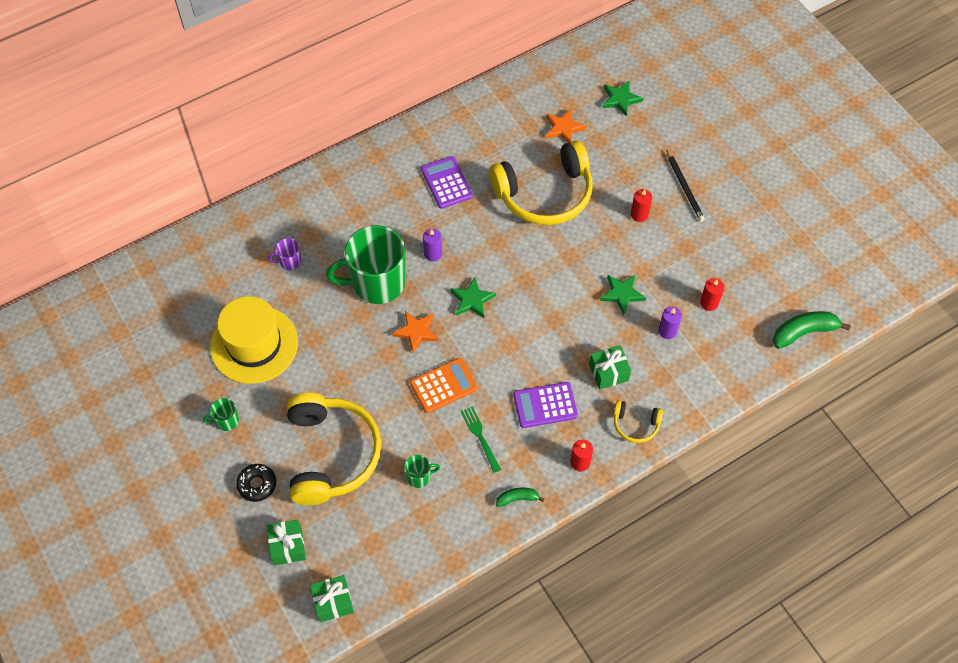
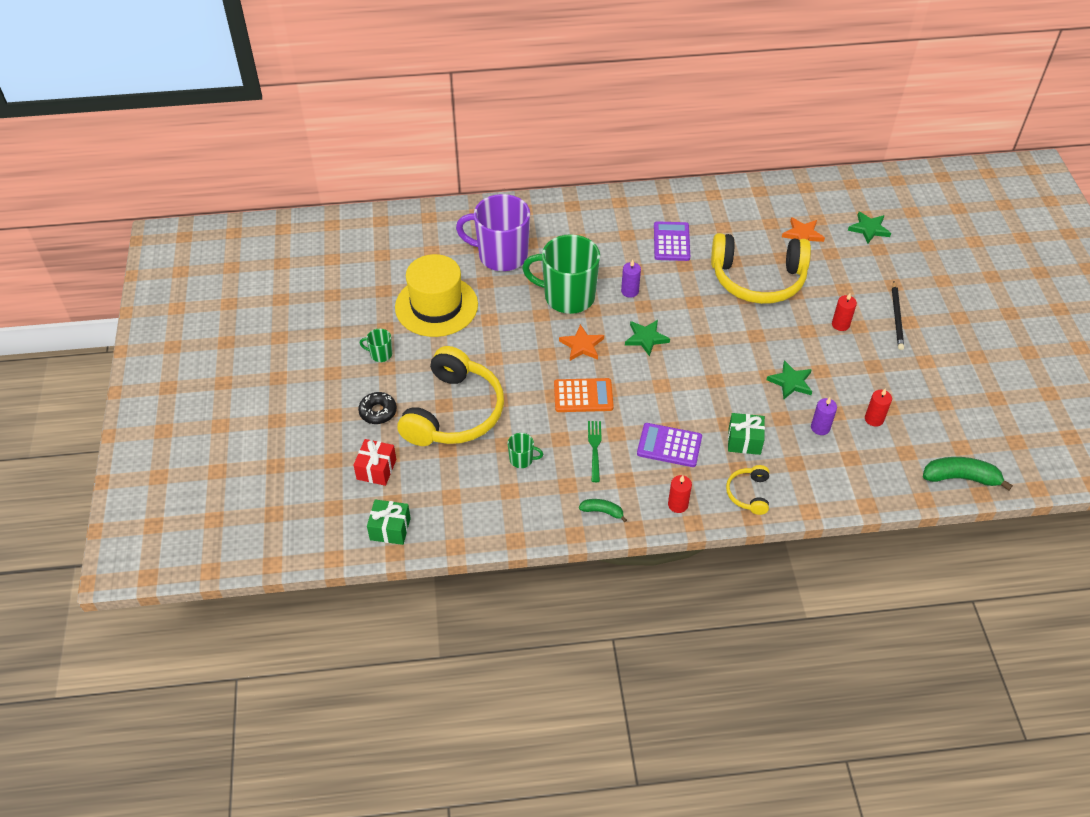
camera: 25 degrees right, 10 degrees down
green gift [267,520,306,565] -> red gift [354,439,396,486]
purple mug [268,238,301,270] -> purple mug [456,194,530,271], size x2.41
yellow headphones [614,400,663,443] -> yellow headphones turned 60 degrees clockwise [726,465,769,515]

